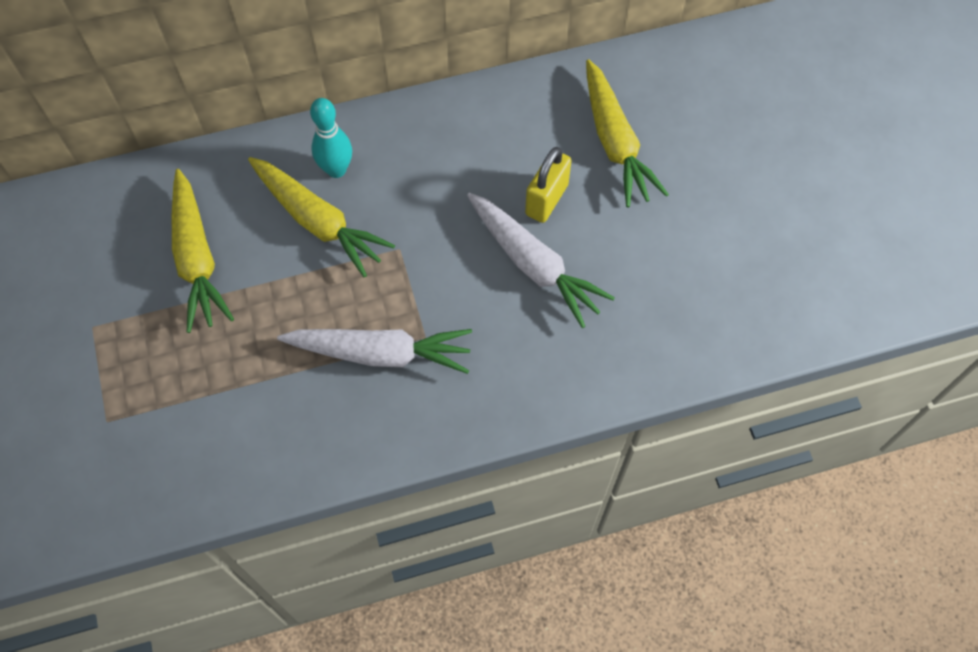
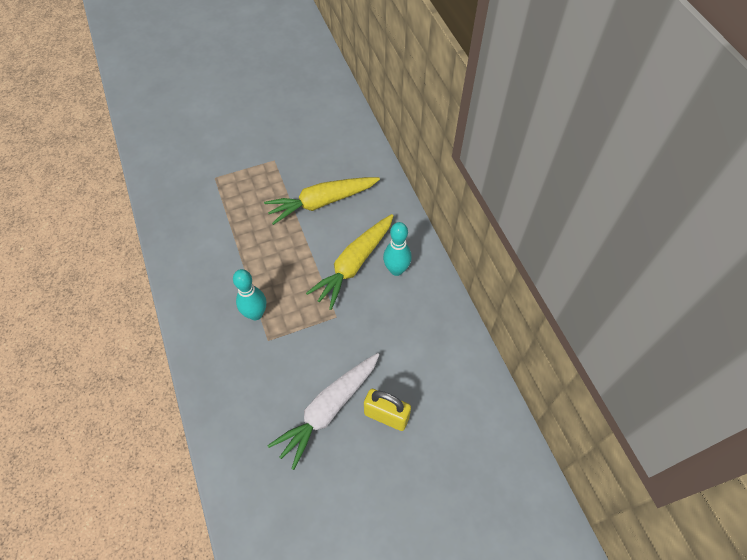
camera: 85 degrees right, 5 degrees down
white carrot [277,329,472,374] -> turquoise bowling pin [233,269,266,320]
yellow carrot [586,59,669,207] -> none

